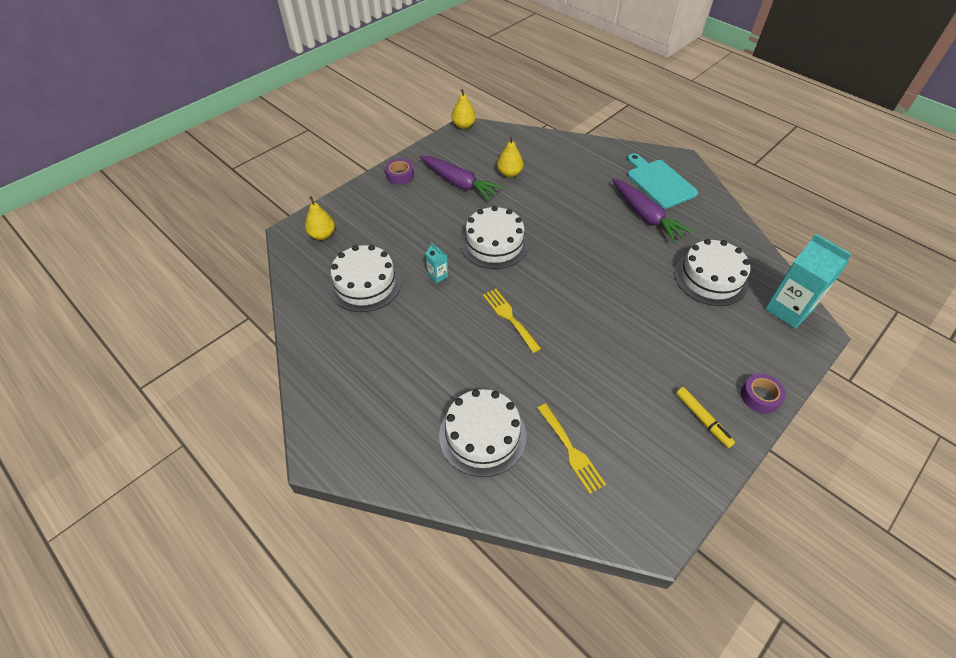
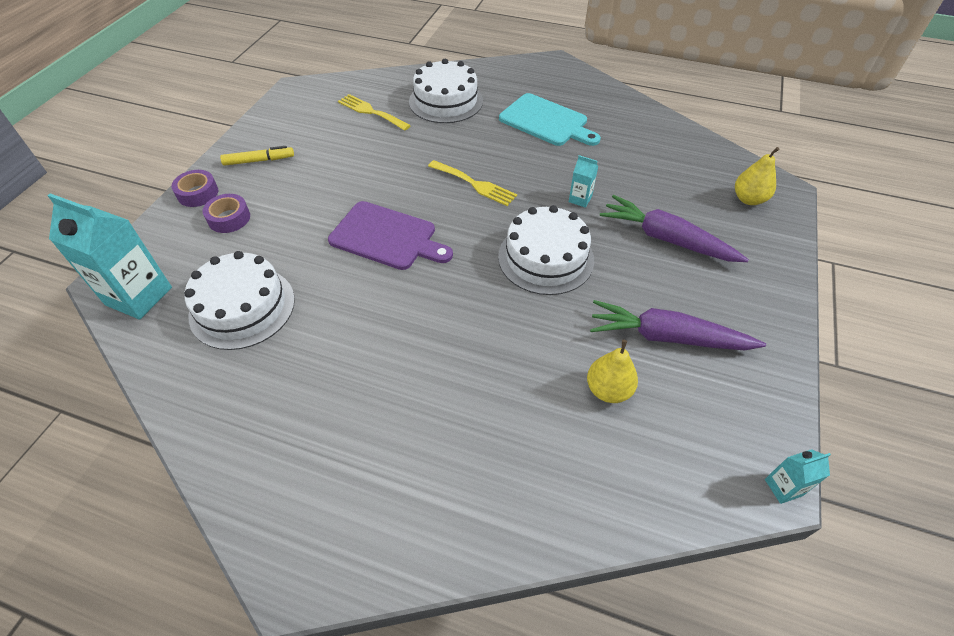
camera: 155 degrees right, 0 degrees up
white cake [329,245,402,312] -> none
purple tape [385,159,414,185] -> purple tape moved to [203,194,250,233]
yellow pear [452,89,476,129] -> turquoise carton [765,449,831,504]
purple carrot [612,179,692,243] -> purple carrot moved to [600,195,749,262]
turquoise cutting board [627,153,698,209] -> turquoise cutting board moved to [499,93,601,146]
yellow marker [676,387,735,448] -> yellow marker turned 135 degrees clockwise [220,146,294,166]
none -> purple cutting board [328,201,453,270]

